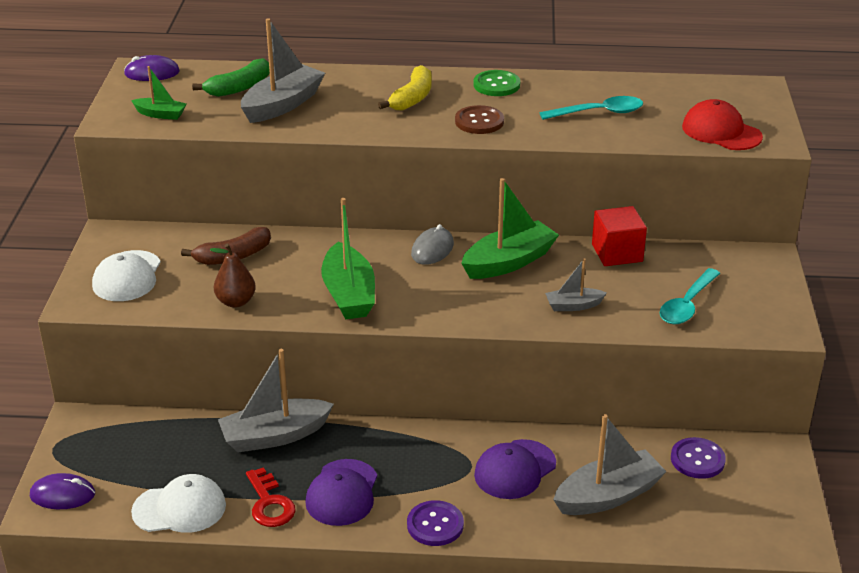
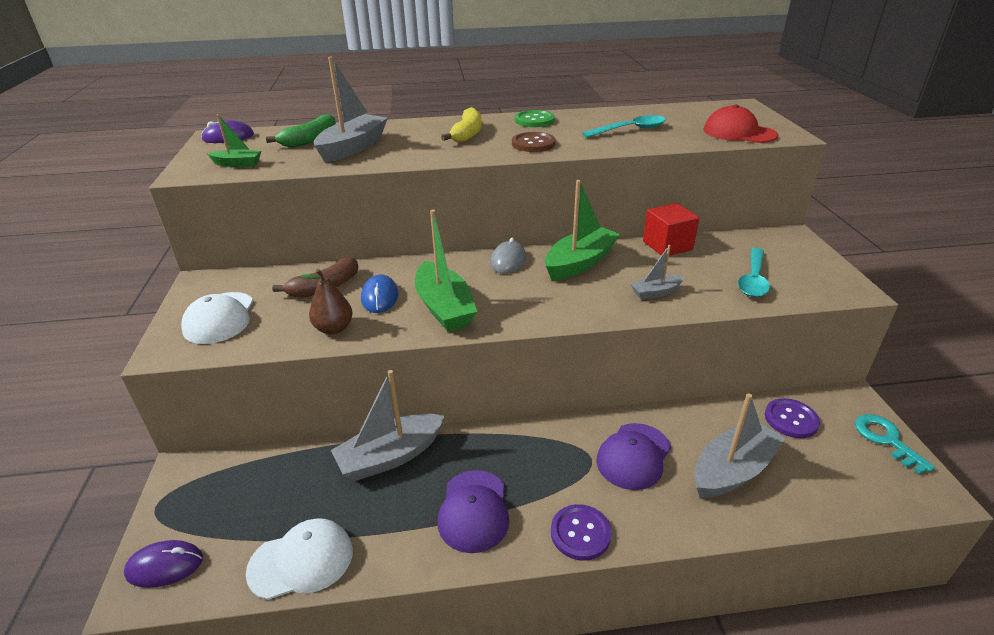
camera: 10 degrees left, 0 degrees up
red key [246,467,296,527] -> none
none -> blue mouse [361,274,398,313]
none -> turquoise key [855,414,935,474]

